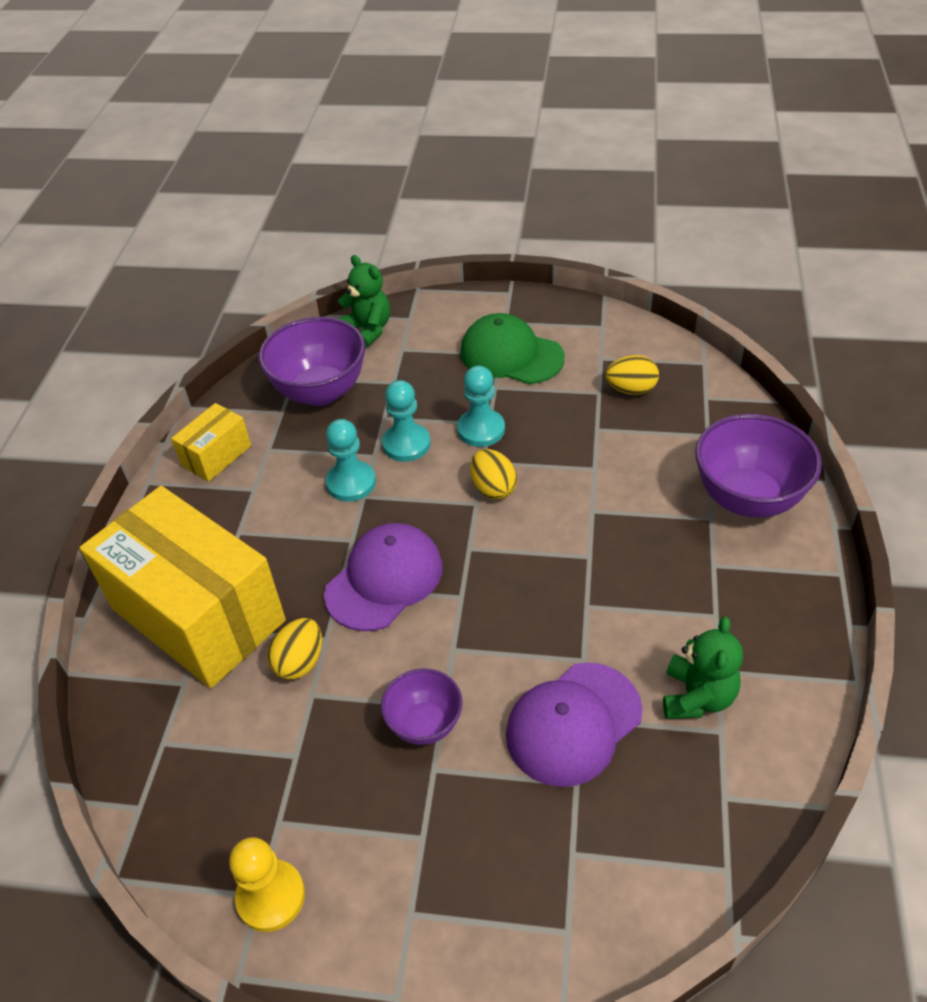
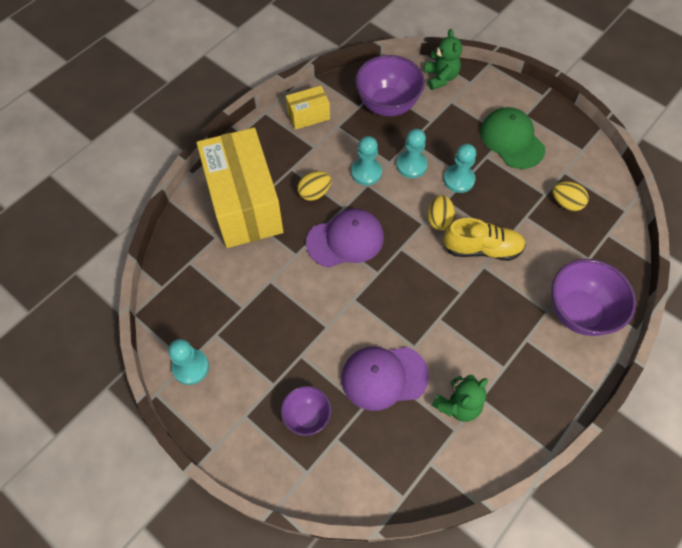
camera: 30 degrees right, 15 degrees up
yellow pawn [229,837,305,932] -> turquoise pawn [168,339,209,385]
yellow egg [268,618,322,680] -> yellow egg moved to [297,171,331,201]
purple bowl [381,668,462,745] -> purple bowl moved to [281,386,331,436]
none -> yellow shoe [443,218,526,261]

